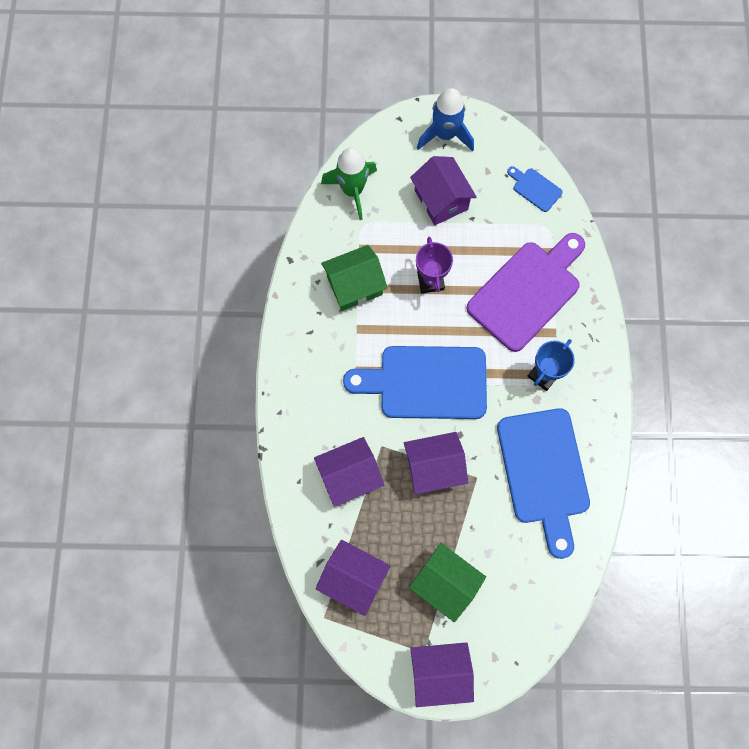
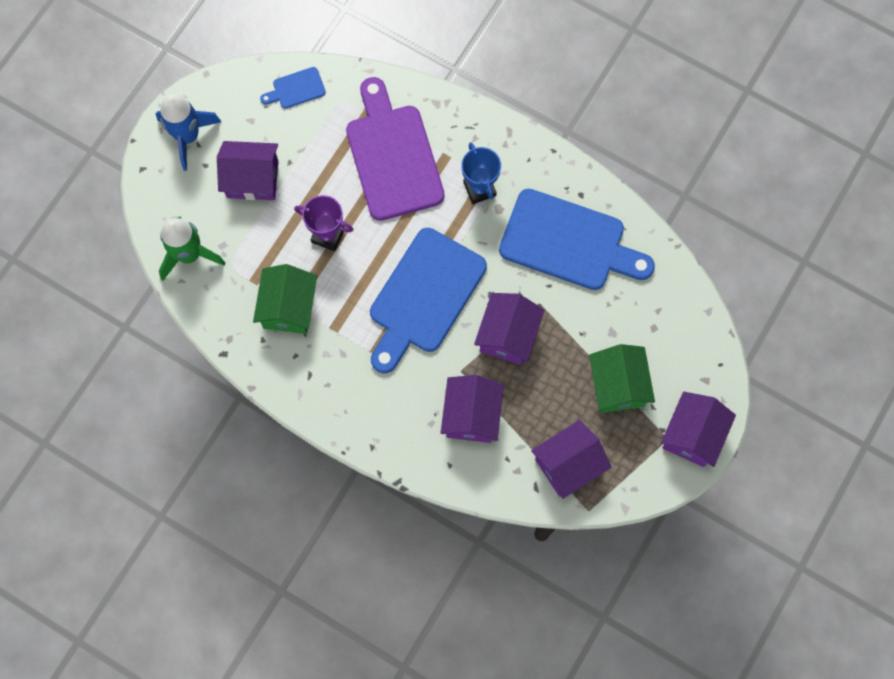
camera: 60 degrees left, 0 degrees up
green house [409,543,486,622] -> green house turned 75 degrees counterclockwise [589,344,655,413]

